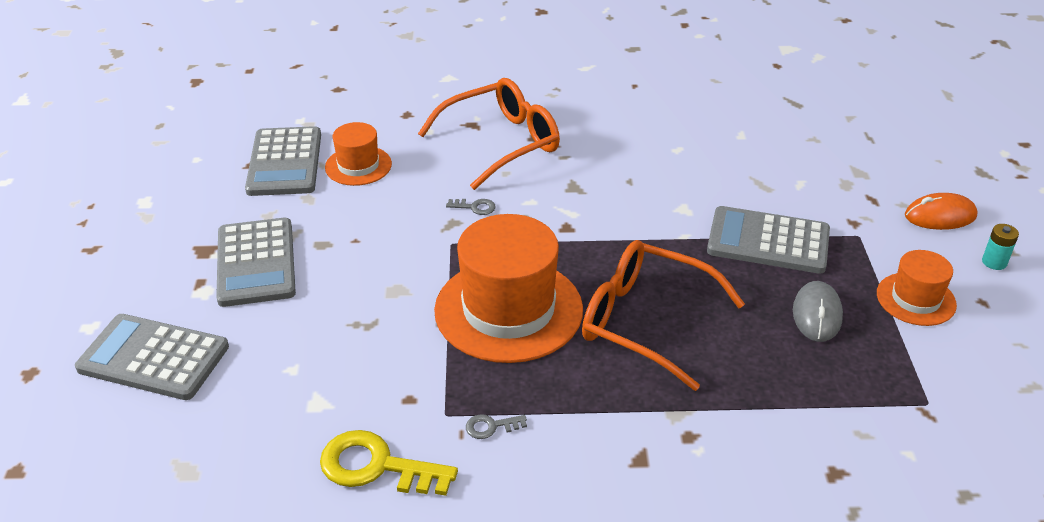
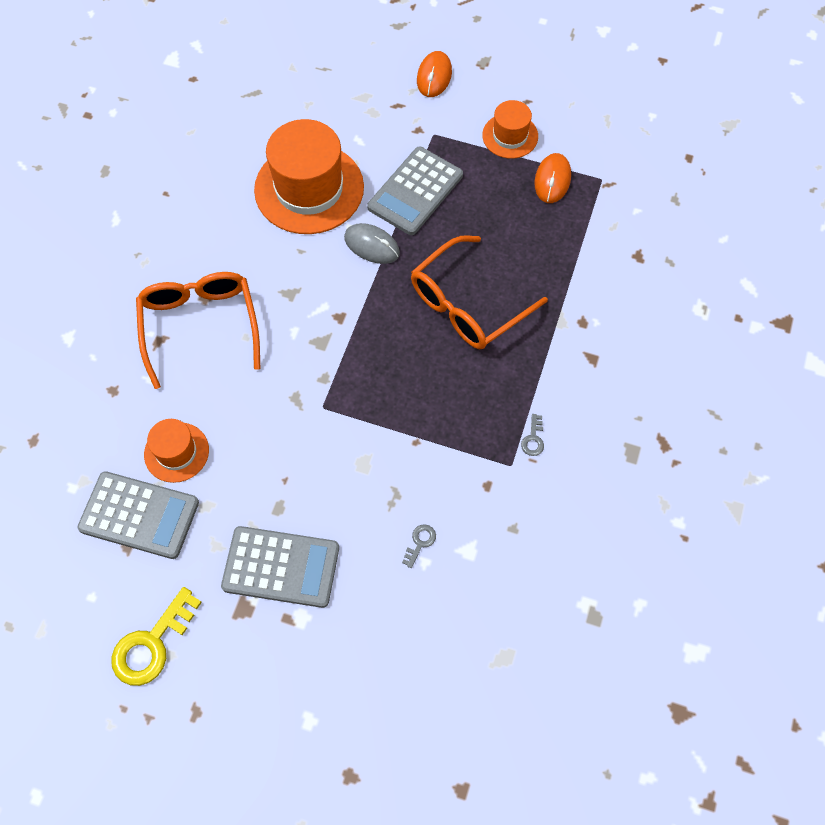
camera: 70 degrees left, 25 degrees up
grey calculator [75,314,229,400] -> none
yellow key [320,430,458,496] -> yellow key moved to [111,587,202,686]
orange hat [434,214,583,363] -> orange hat moved to [254,119,364,234]
grey key [446,199,496,215] -> grey key moved to [402,524,436,568]
grey mouse [793,281,843,342] -> grey mouse moved to [344,223,400,264]
turquoise battery [982,224,1019,270] -> none
none -> orange mouse [534,153,571,203]

